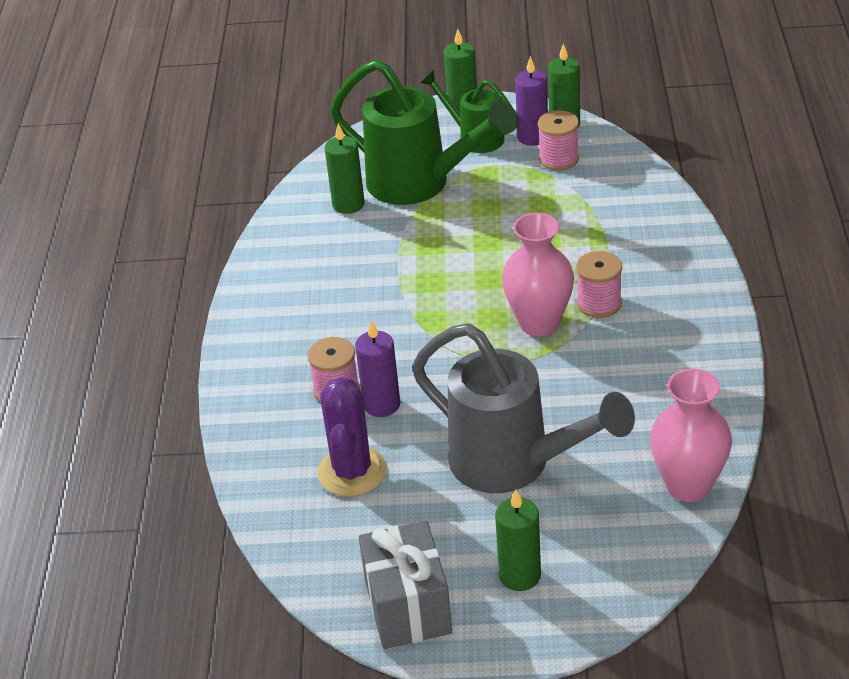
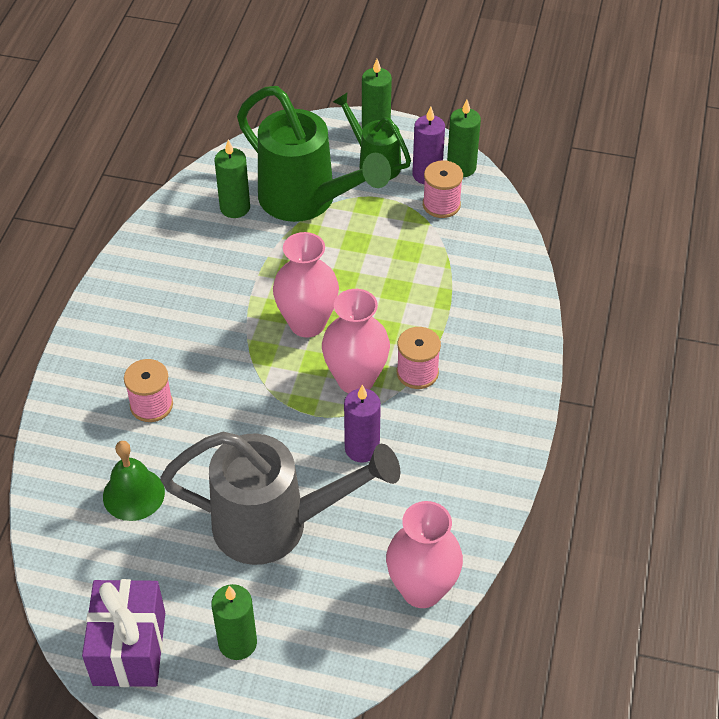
camera: 10 degrees right, 10 degrees up
purple cactus [317,377,387,497] -> green bell [103,441,165,521]
purple candle [355,320,400,417] -> purple candle moved to [344,385,381,463]
grey gift [359,520,452,649] -> purple gift [82,579,165,687]
grey watering can [412,323,635,493] -> grey watering can turned 45 degrees counterclockwise [160,432,400,565]
none -> pink vase [273,232,339,337]

